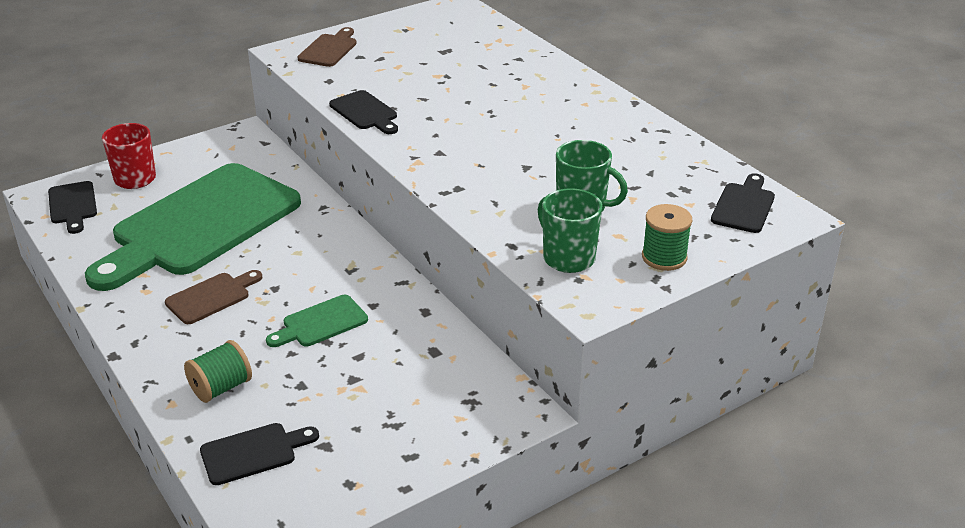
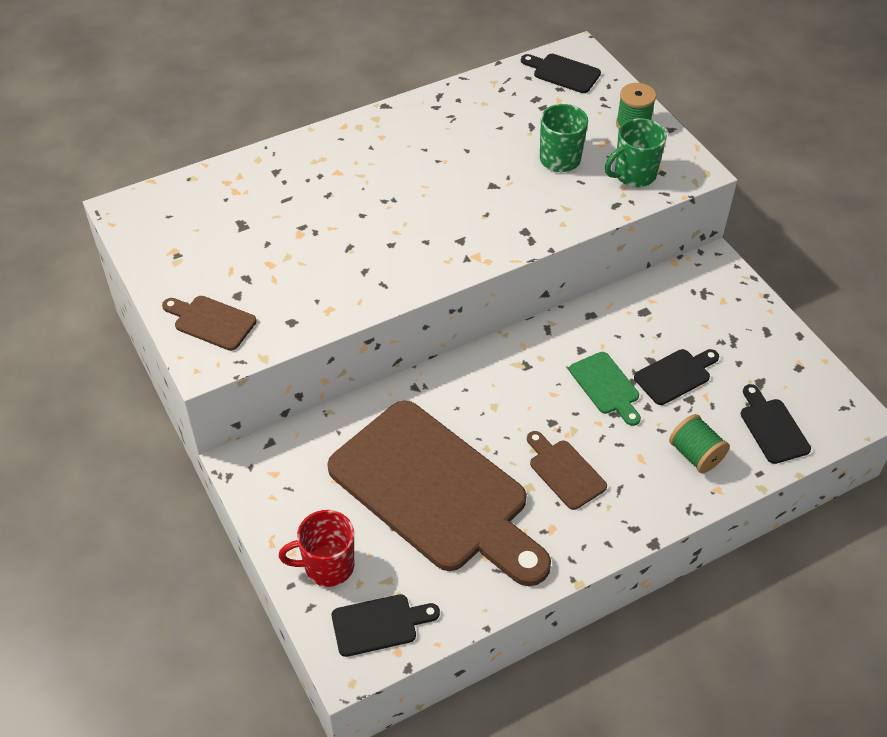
camera: 85 degrees left, 15 degrees up
green cutting board [85,163,301,291] -> brown cutting board [327,400,551,586]
black cutting board [329,90,398,134] -> black cutting board moved to [634,349,719,405]

